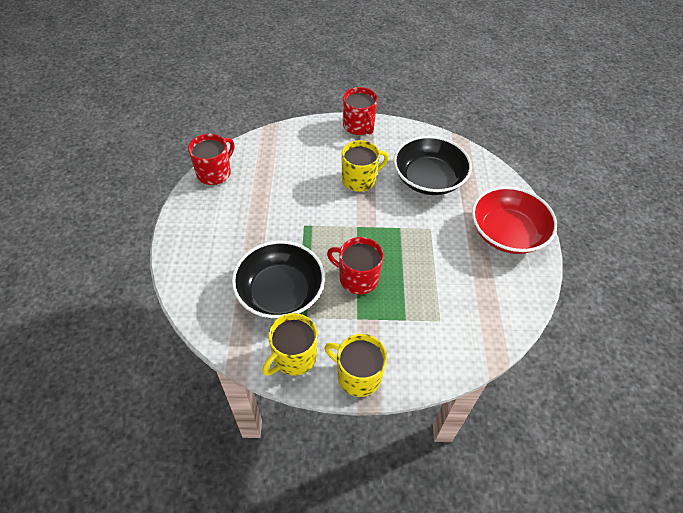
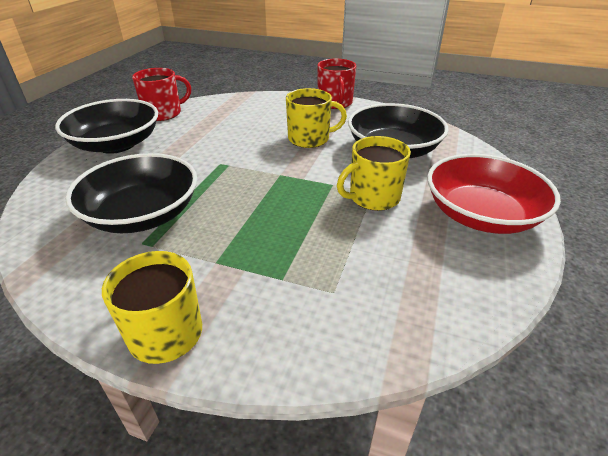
camera: 20 degrees right, 15 degrees down
yellow mug [262,313,317,376] -> yellow mug moved to [337,136,411,211]
red mug [327,237,383,295] -> none
none -> black bowl [55,99,158,154]

